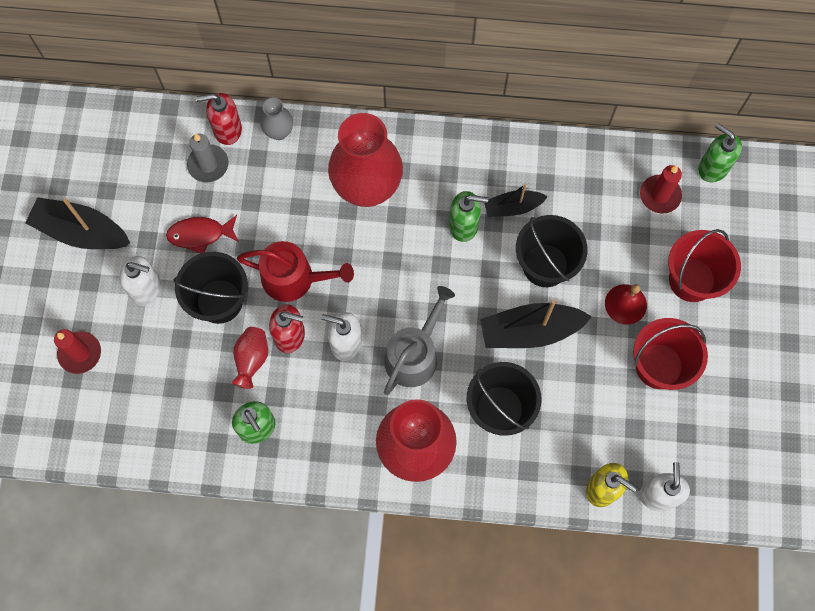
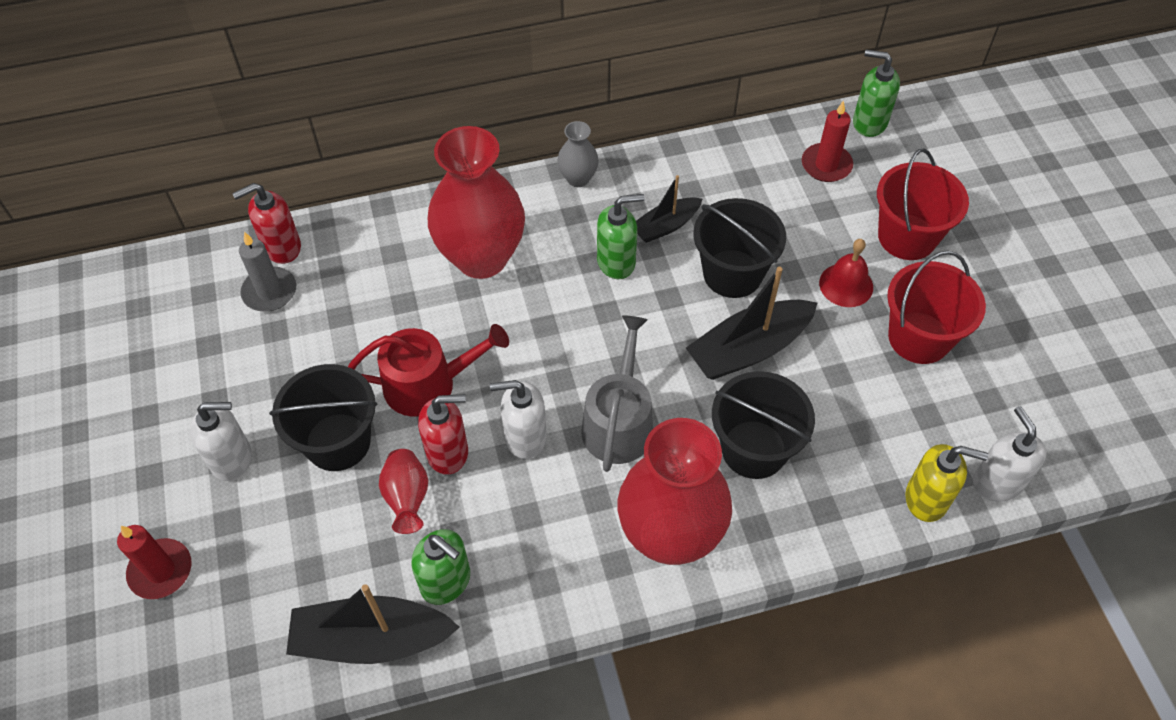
camera: 20 degrees left, 15 degrees down
black boat [25,197,130,249] -> black boat moved to [286,584,460,664]
red fish [166,215,239,254] -> none
grey vase [260,98,293,140] -> grey vase moved to [557,121,599,187]

